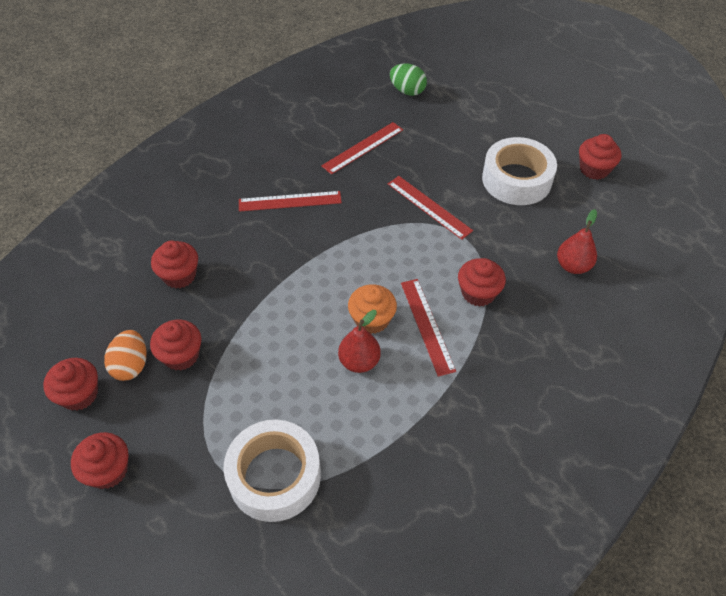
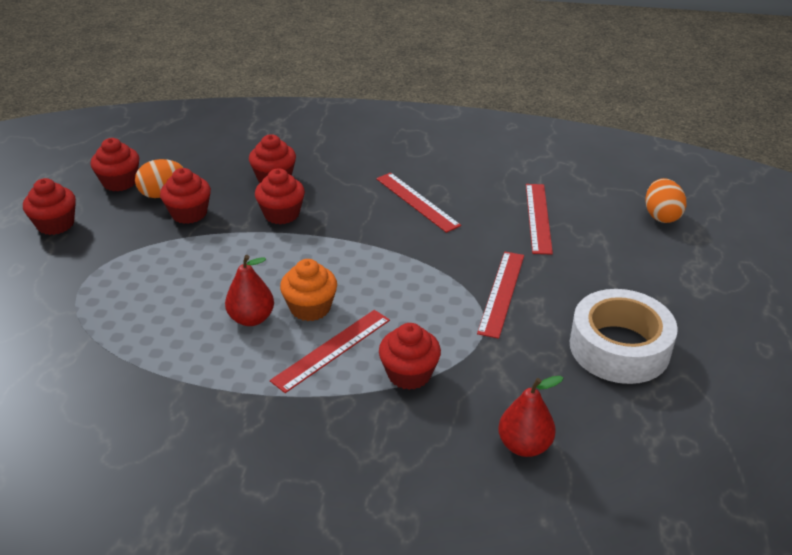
camera: 60 degrees right, 15 degrees down
white tape [224,420,321,522] -> none
red ruler [321,122,403,175] -> red ruler turned 75 degrees clockwise [526,184,553,255]
green egg [390,63,427,96] -> orange egg [646,178,686,223]
red cupcake [579,134,621,180] -> red cupcake moved to [255,168,305,224]

